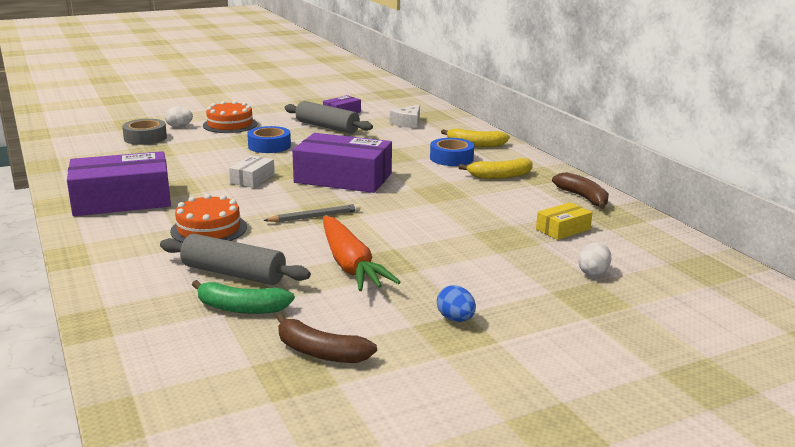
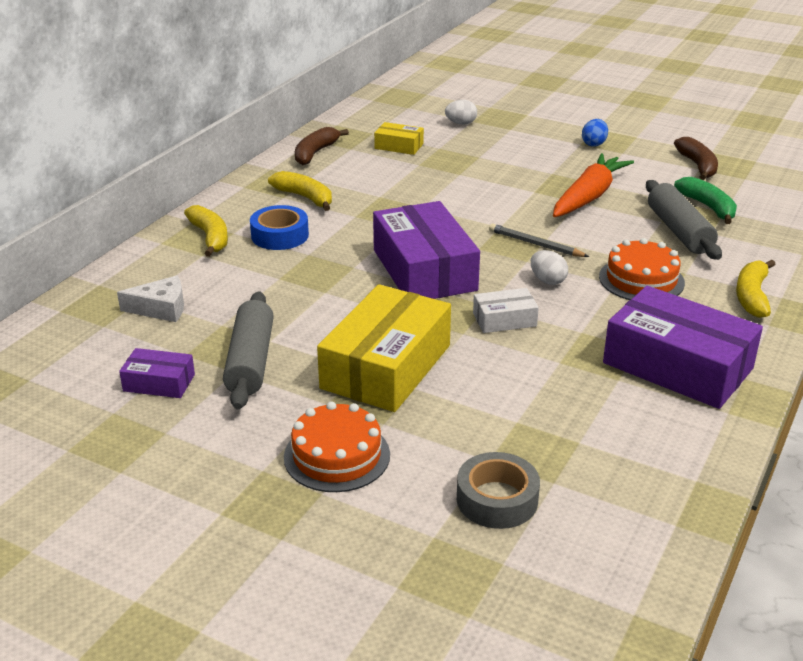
camera: 125 degrees left, 10 degrees up
white egg [165,106,193,127] -> white egg moved to [531,250,568,285]
blue tape [247,126,291,153] -> yellow box [317,284,451,412]
none -> yellow banana [736,260,776,318]

